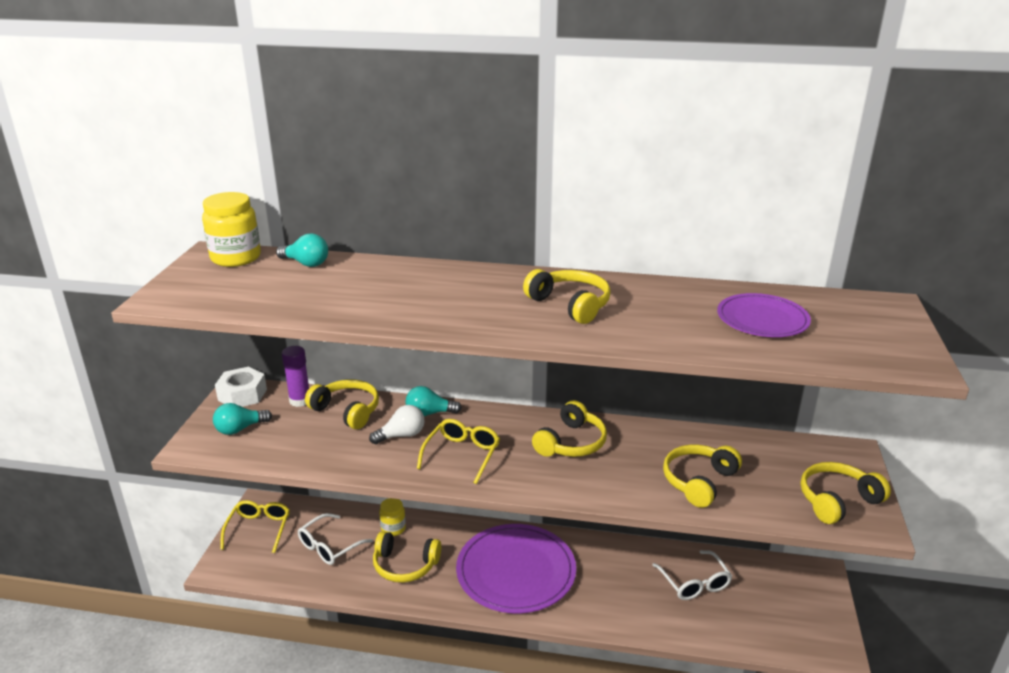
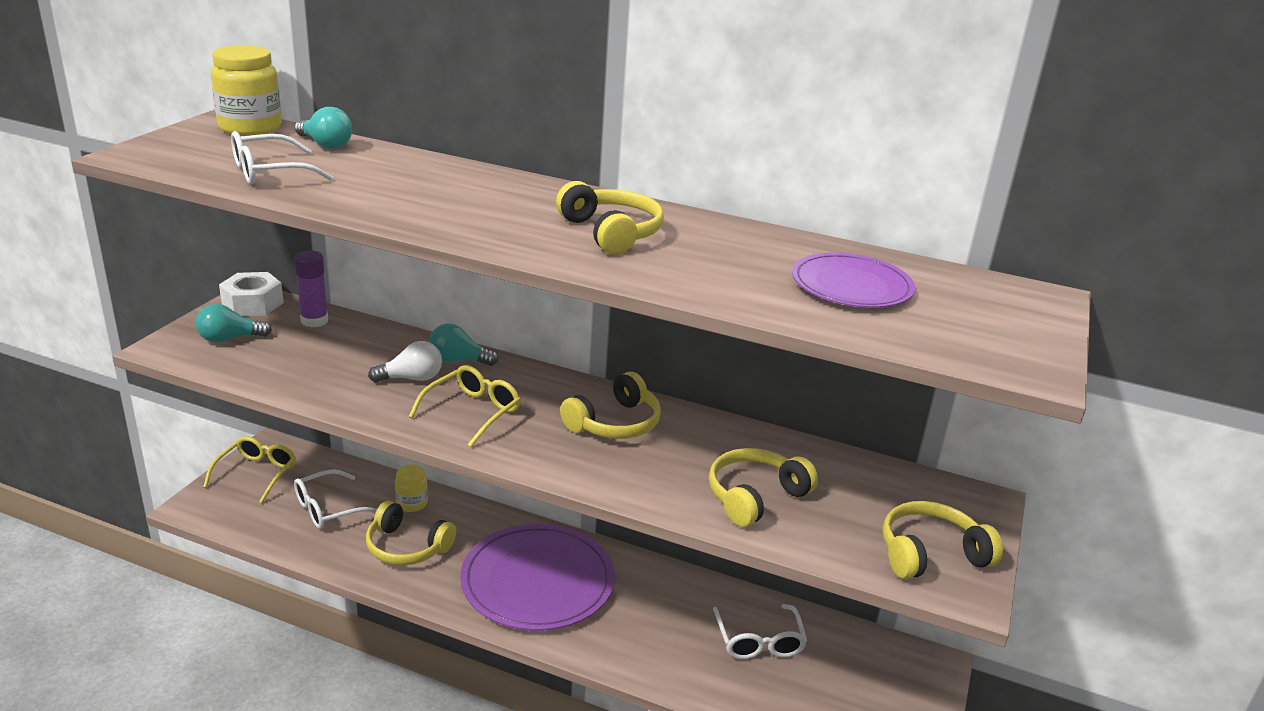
camera: 10 degrees right, 0 degrees up
yellow headphones [305,379,379,429] -> none
none -> white glasses [231,131,333,185]

